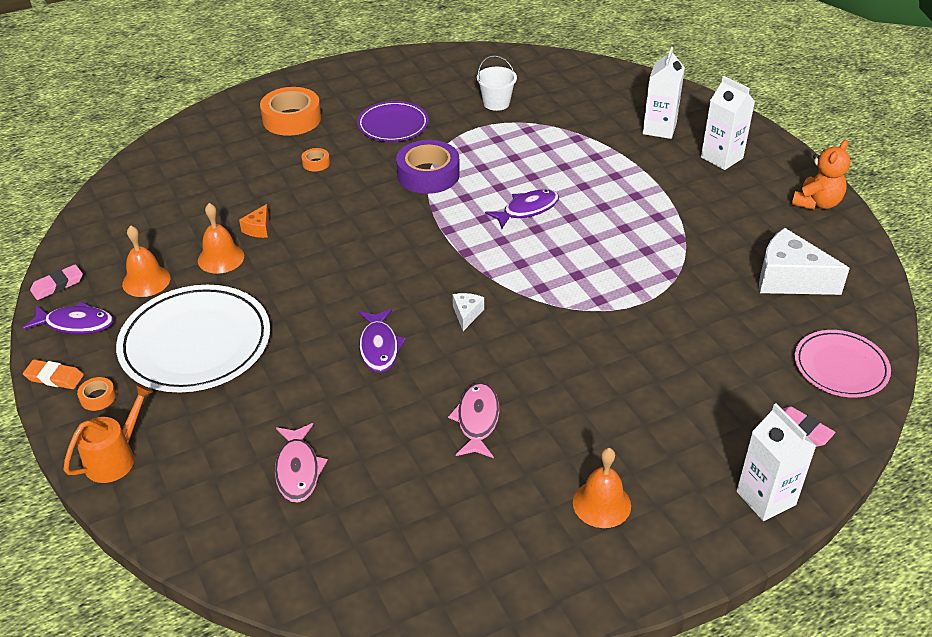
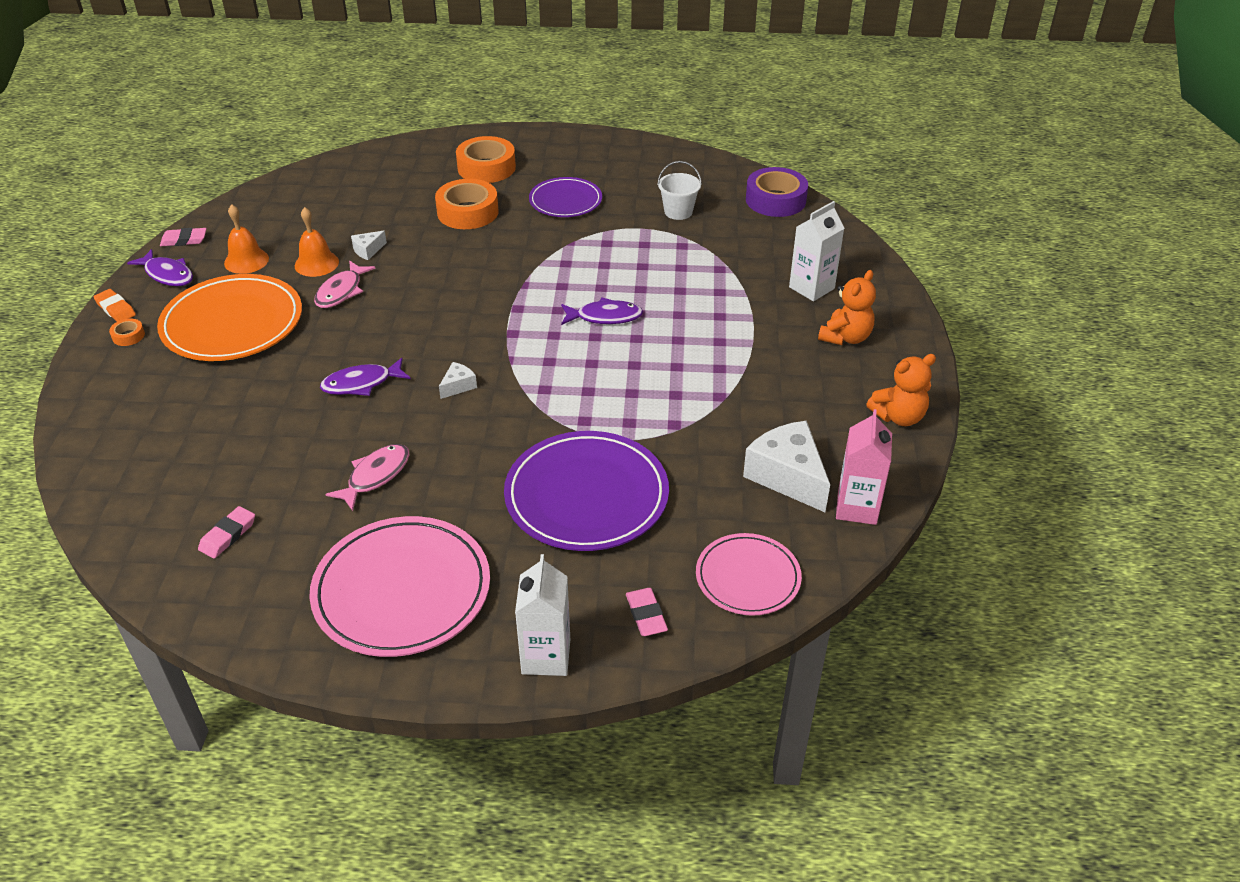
camera: 30 degrees right, 0 degrees up
orange watering can [64,384,153,483] -> none
white plate [116,285,270,392] -> orange plate [157,274,302,361]
orange cheese [239,204,269,238] -> white cheese [351,231,387,260]
pink fish [275,423,328,502] -> pink fish moved to [314,260,376,308]
orange tape [301,148,330,172] -> orange tape [435,179,498,229], size x2.24
purple fish [359,309,406,373] -> purple fish turned 45 degrees clockwise [320,358,411,396]
purple tape [396,140,460,194] -> purple tape moved to [746,167,808,217]
orange bell [573,448,631,528] -> pink plate [309,516,490,657]
white carton [701,76,755,170] -> orange teddy bear [818,270,876,345]
none -> pink eraser [198,506,255,559]
none -> purple plate [504,431,669,551]
none -> pink carton [836,409,892,525]

